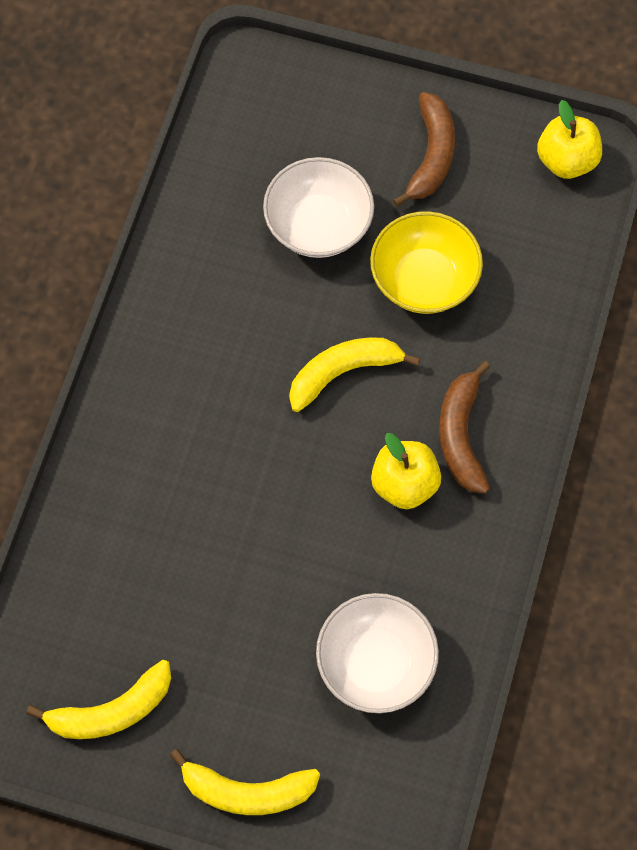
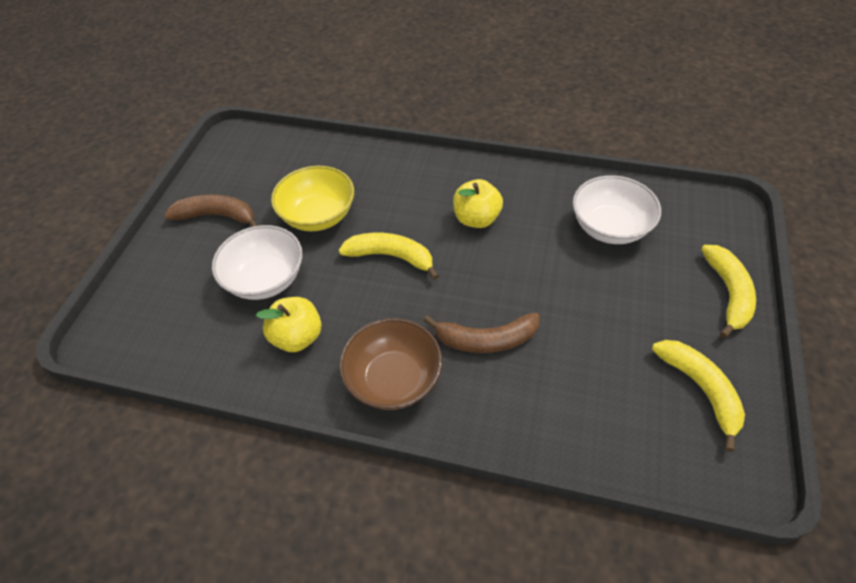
camera: 90 degrees left, 15 degrees down
yellow banana [289,337,420,412] -> yellow banana turned 135 degrees clockwise [339,233,439,280]
brown banana [439,361,490,494] -> brown banana moved to [424,313,540,353]
yellow apple [537,100,602,179] -> yellow apple moved to [256,297,322,352]
none -> brown bowl [339,318,442,410]

